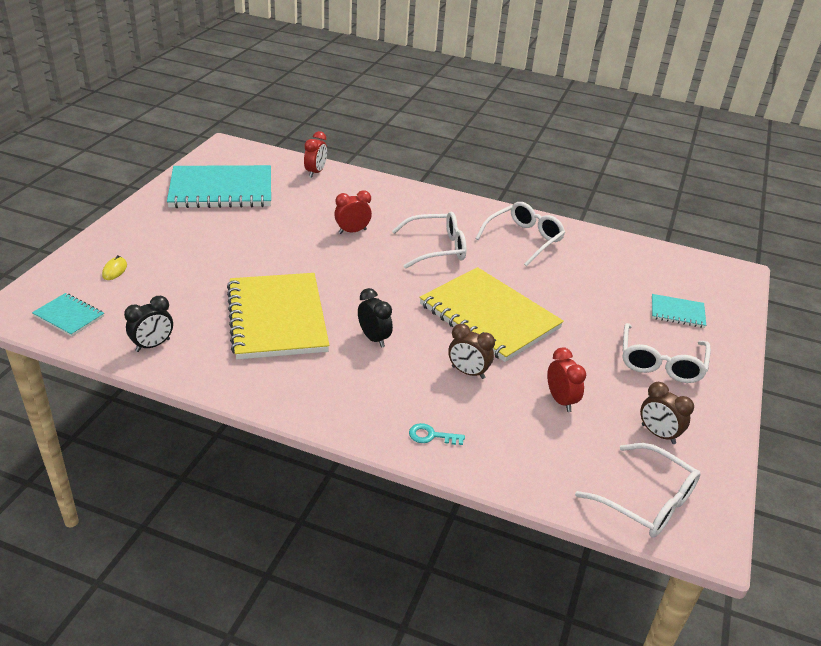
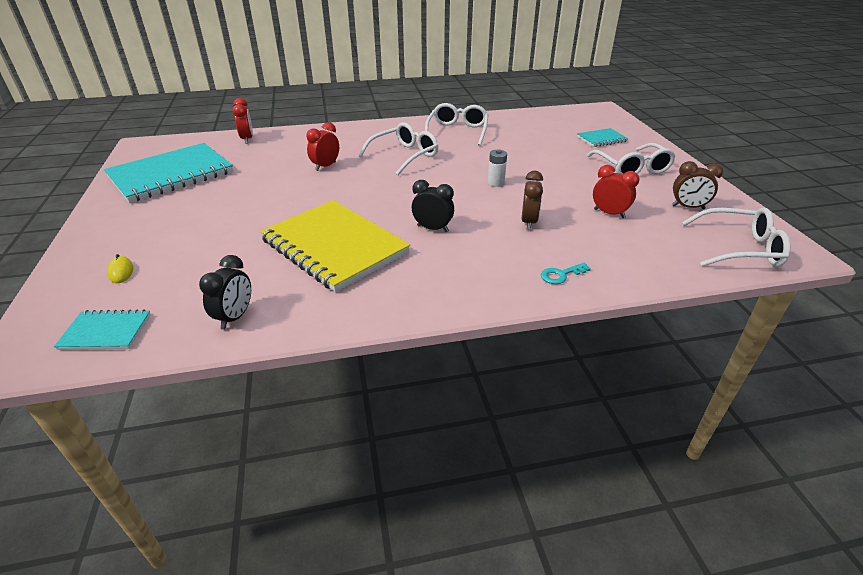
camera: 30 degrees left, 0 degrees up
yellow notebook [419,267,564,362] -> white battery [488,149,507,187]
brown clock [448,324,495,379] -> brown clock turned 75 degrees counterclockwise [522,171,543,230]

